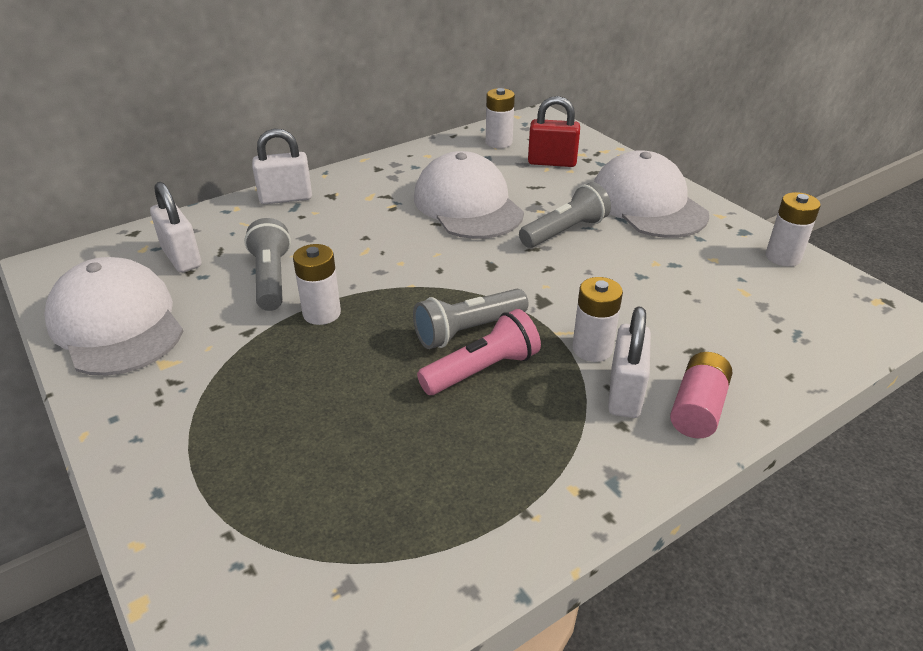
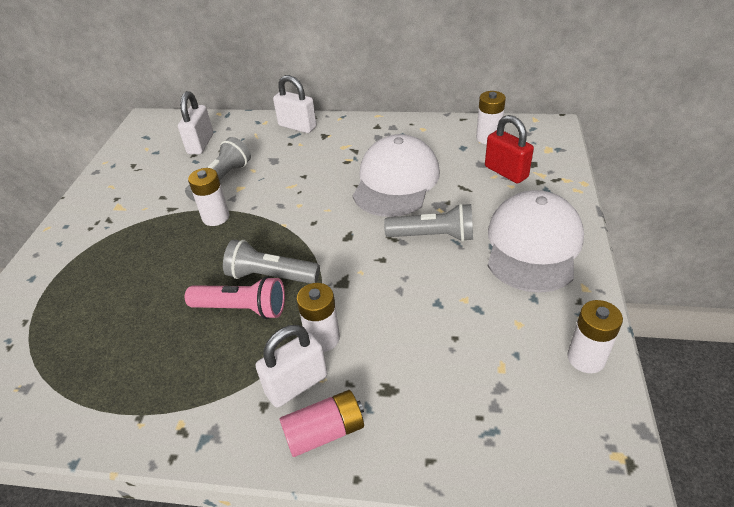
camera: 45 degrees right, 5 degrees up
white cap [44,257,183,376] -> none

